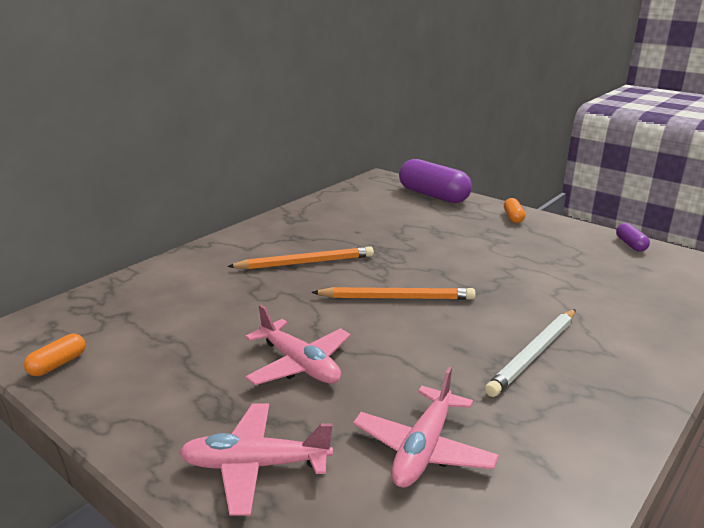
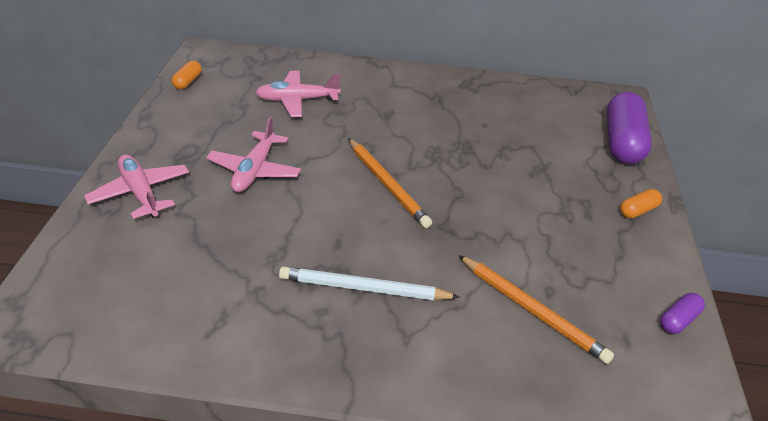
camera: 55 degrees right, 15 degrees up
orange capsule [24,334,86,376] -> orange capsule turned 75 degrees counterclockwise [172,61,202,89]
orange pencil [227,246,374,269] -> orange pencil moved to [458,255,614,364]
pink plane [353,367,499,488] -> pink plane moved to [255,71,341,117]

